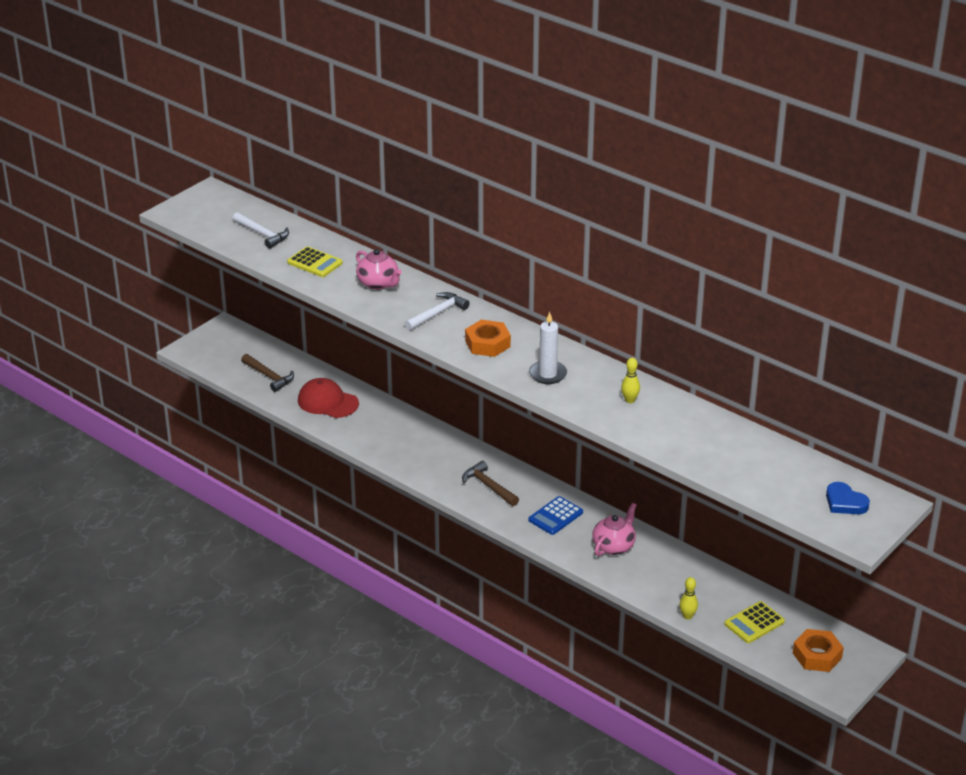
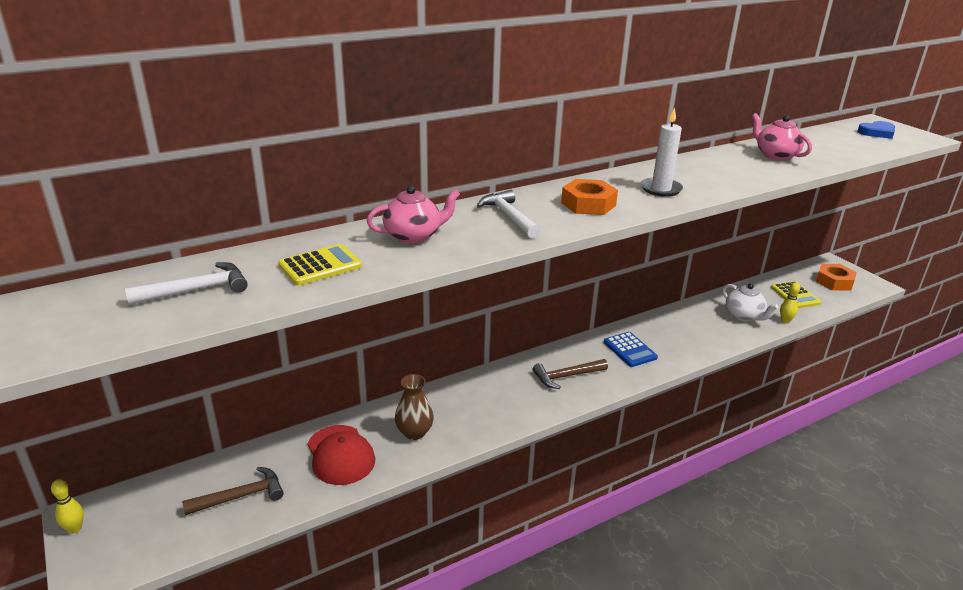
camera: 70 degrees left, 5 degrees down
red cap [298,378,359,418] -> red cap turned 75 degrees counterclockwise [307,425,375,485]
pink teapot [592,503,636,556] -> pink teapot moved to [752,113,812,161]
yellow bowling pin [621,358,640,403] -> yellow bowling pin moved to [51,479,84,534]
none -> brown vase [395,374,434,440]
none -> white teapot [722,283,779,321]

